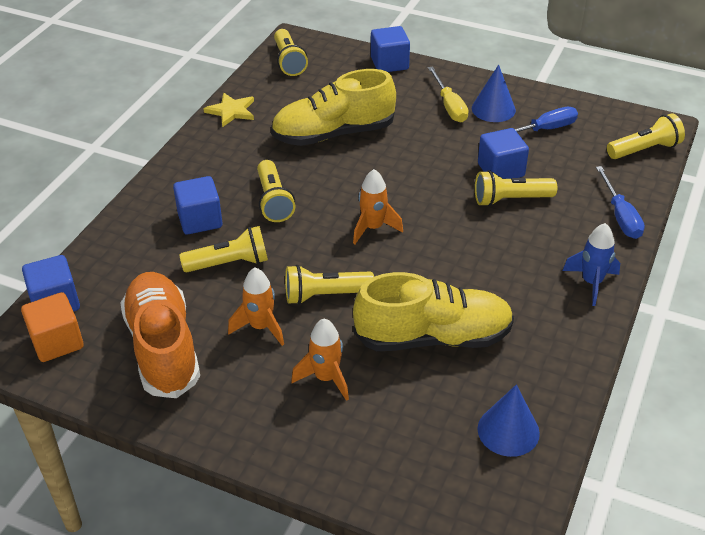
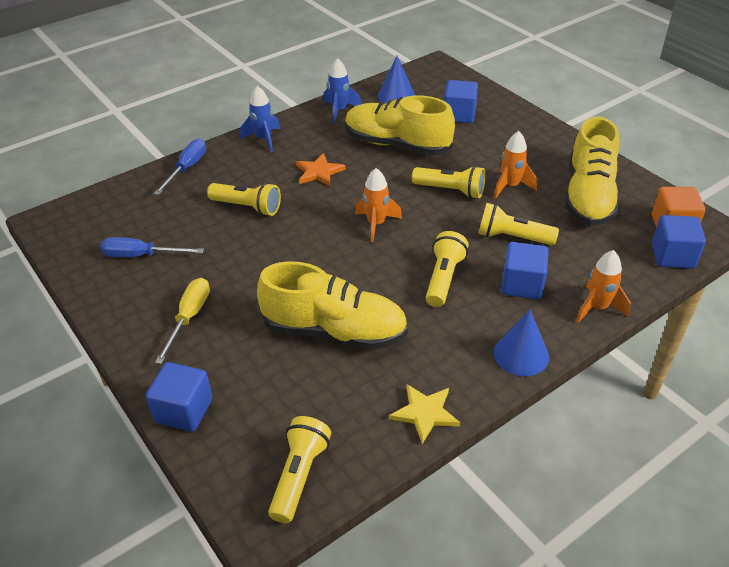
camera: 150 degrees left, 0 degrees up
orange shoe [120,272,200,398] -> yellow shoe [565,117,620,226]
orange rocket [291,319,349,401] -> orange rocket moved to [576,250,631,323]
blue cone [472,65,516,122] -> blue cone moved to [494,310,549,376]
blue cube [478,128,529,179] -> blue cube moved to [444,80,478,123]
yellow flashlight [607,113,685,159] -> none
none -> orange star [296,153,346,187]
none -> blue rocket [323,58,361,123]

